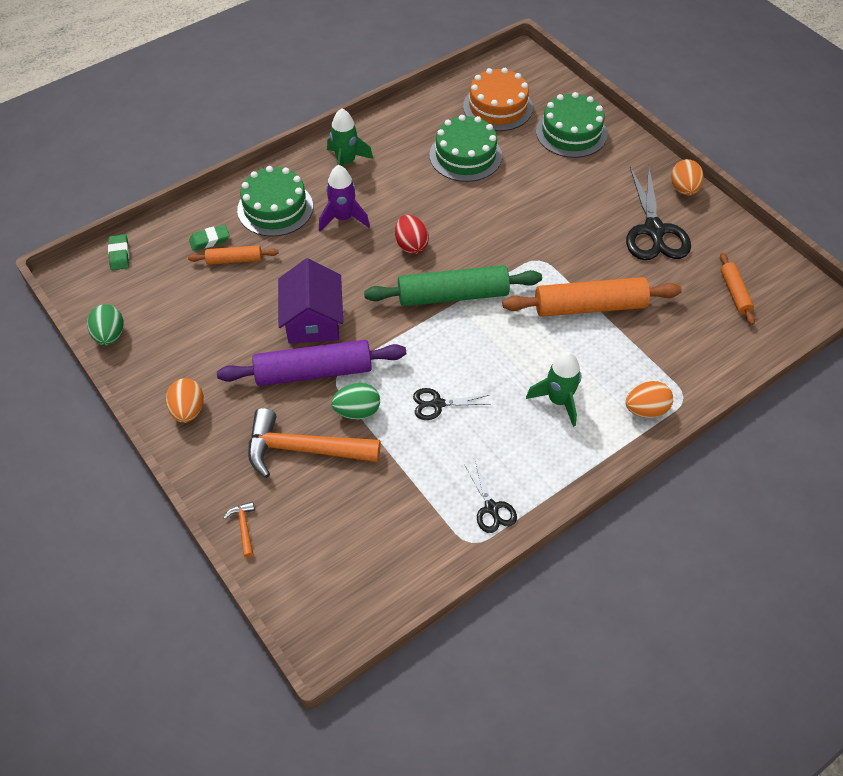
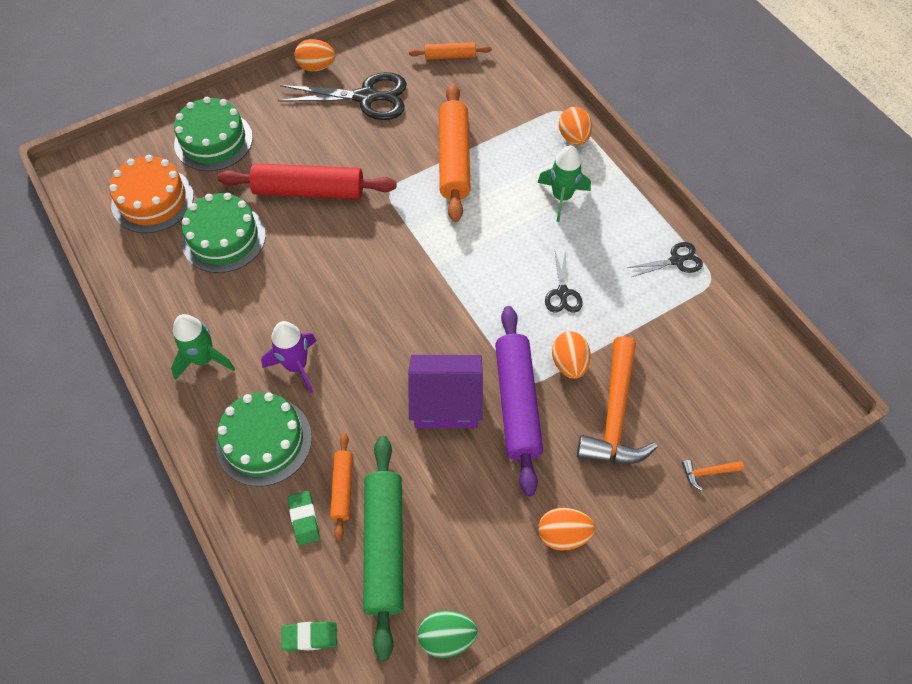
camera: 85 degrees left, 5 degrees up
green egg [331,383,380,420] -> orange egg [552,331,591,379]
green rolling pin [364,265,542,306] -> green rolling pin moved to [363,436,404,661]
red egg [395,214,429,254] -> none
none -> red rolling pin [217,163,396,199]

